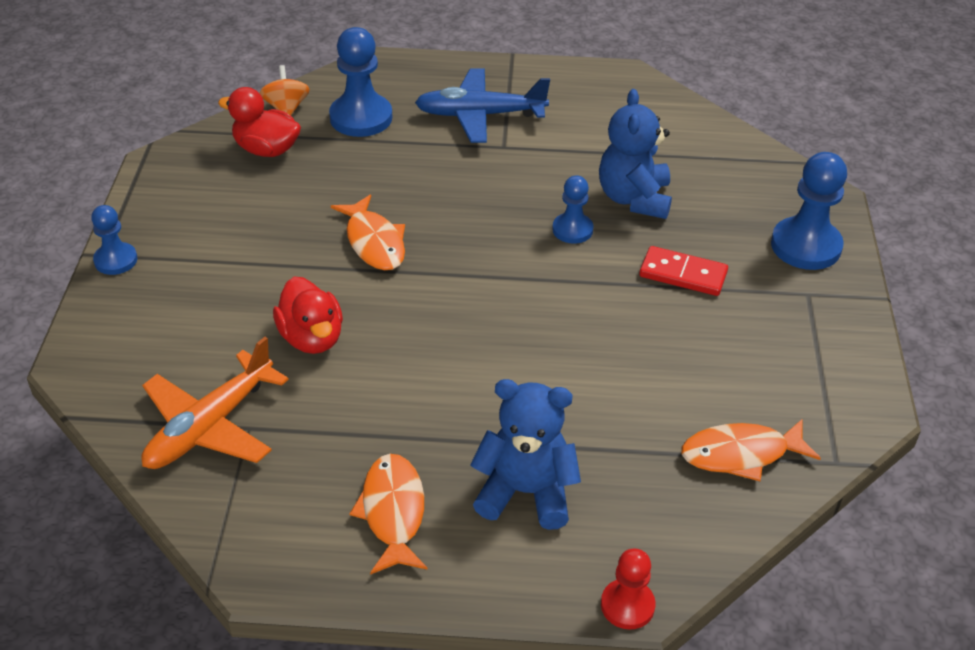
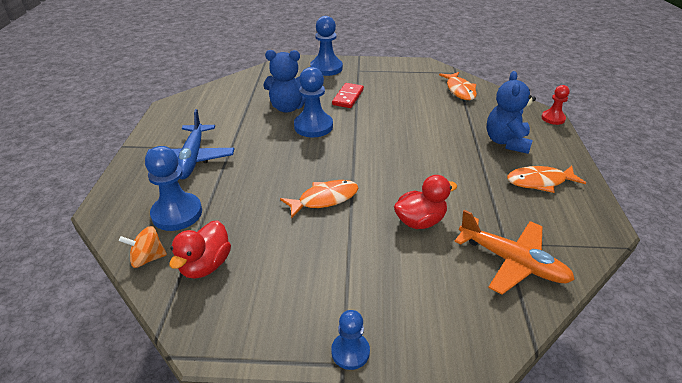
camera: 90 degrees left, 5 degrees down
blue pawn [552,175,594,244] -> blue pawn [294,67,333,137], size x1.69

